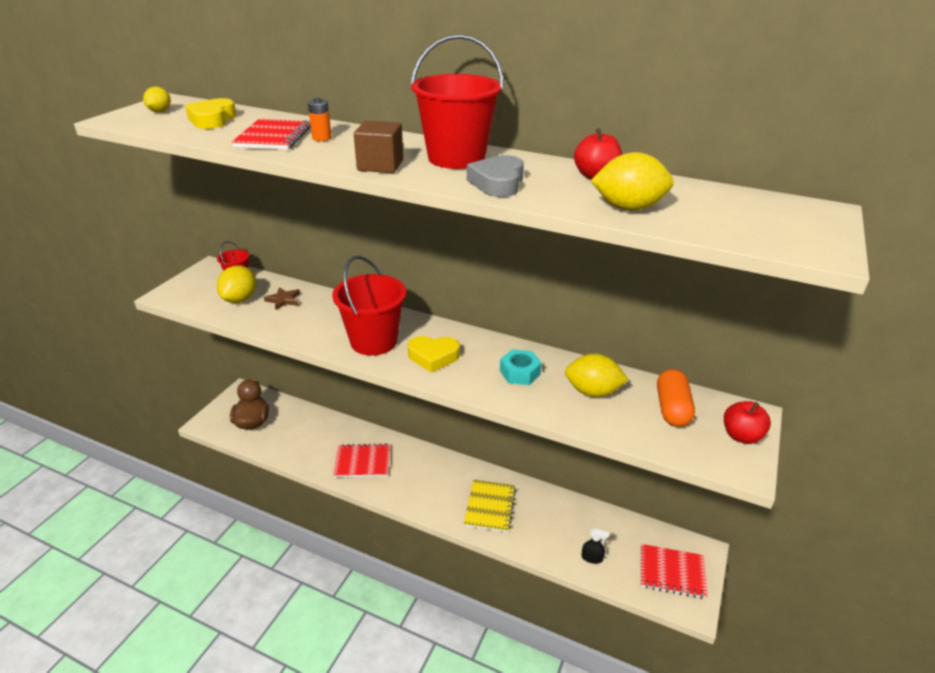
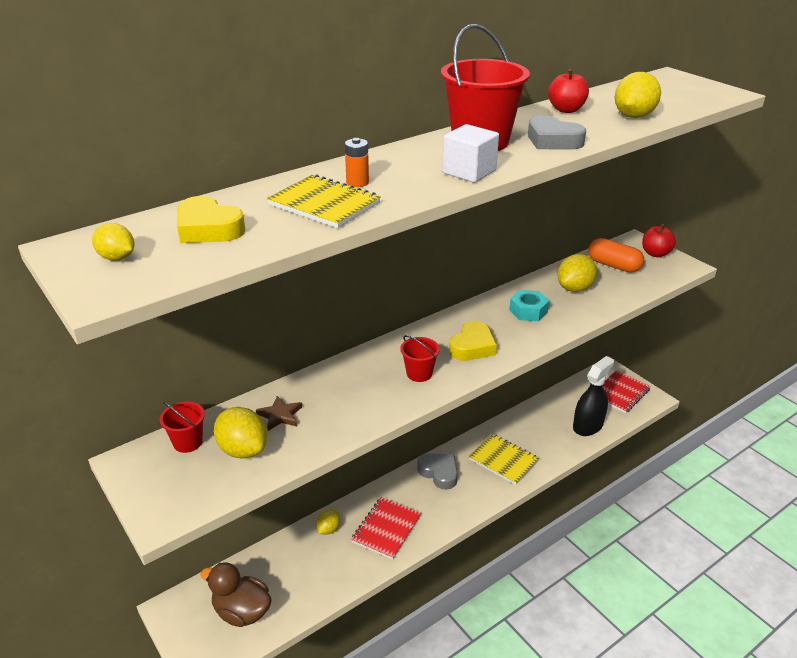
camera: 60 degrees left, 0 degrees up
red notebook [232,119,311,150] -> yellow notebook [267,174,381,228]
red bucket [332,256,406,356] -> red bucket [400,335,440,382], size x0.50
brown cube [354,121,403,173] -> white cube [442,124,499,183]
black spray bottle [581,529,609,564] -> black spray bottle [573,356,614,436], size x2.13
none -> yellow lemon [316,510,340,535]
none -> grey heart [417,453,458,490]

